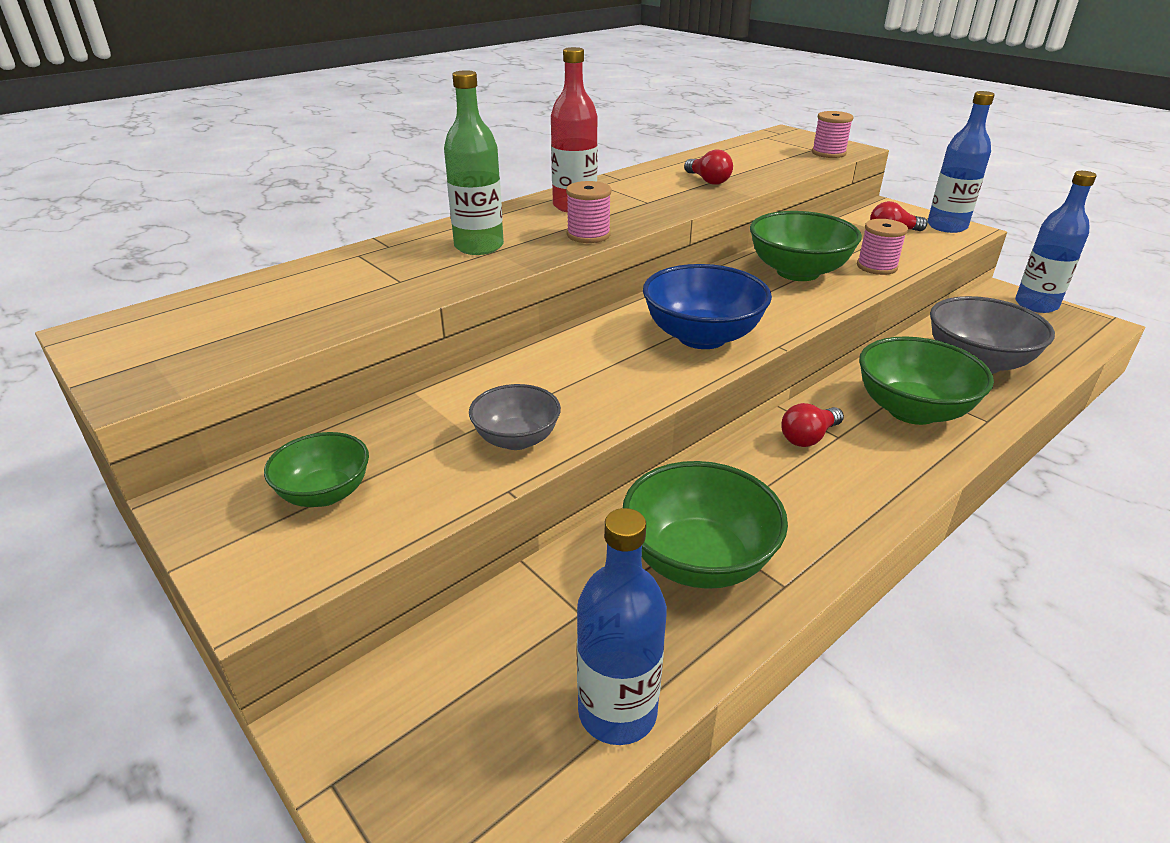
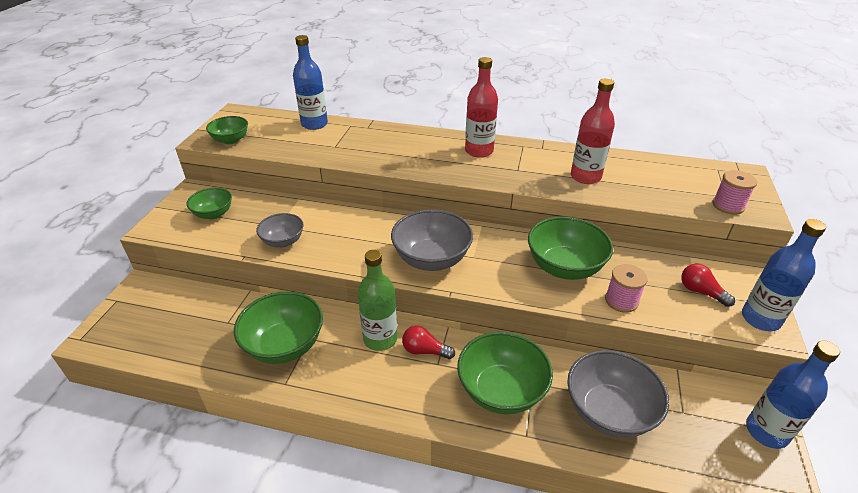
camera: 55 degrees right, 5 degrees up
green bottle [444,70,504,255] -> green bottle moved to [358,250,398,351]
pink spool [566,181,611,243] -> none
blue bottle [577,508,667,745] -> blue bottle moved to [293,35,328,130]
blue bowl [643,264,772,349] -> grey bowl [391,209,473,271]
red light bulb [684,150,733,185] -> red bottle [571,79,615,184]
none -> green bowl [206,116,248,144]

